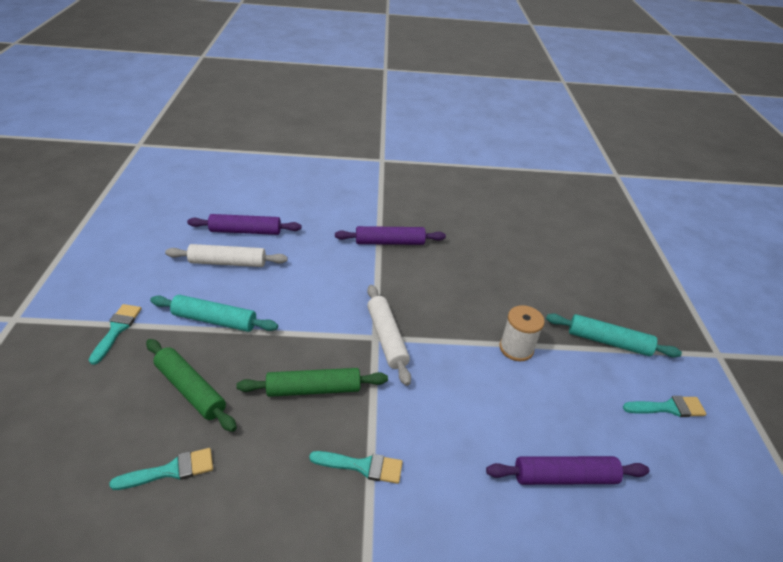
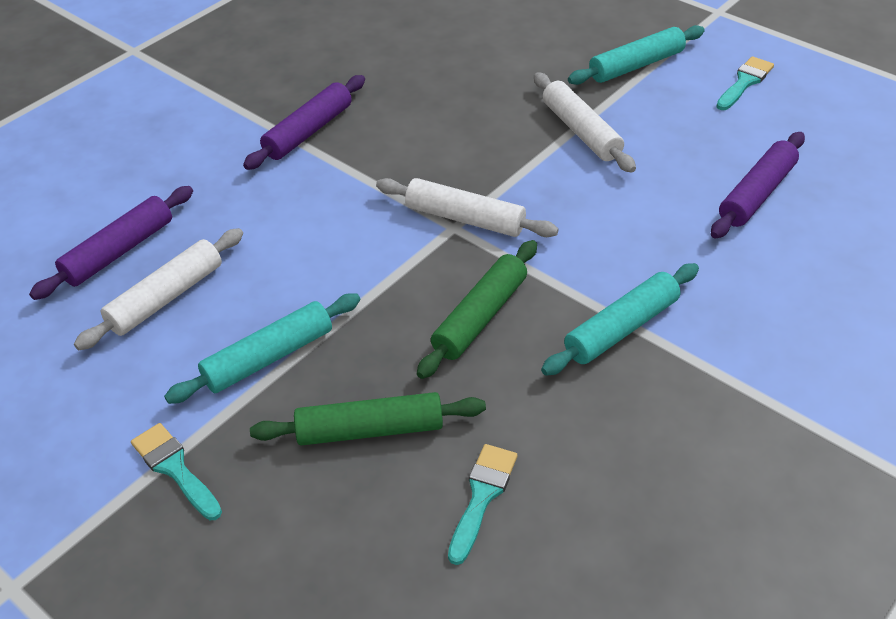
camera: 45 degrees left, 5 degrees up
turquoise brush [309,451,403,484] -> turquoise rolling pin [541,263,699,376]
white spool [499,305,545,361] -> white rolling pin [534,72,636,173]

